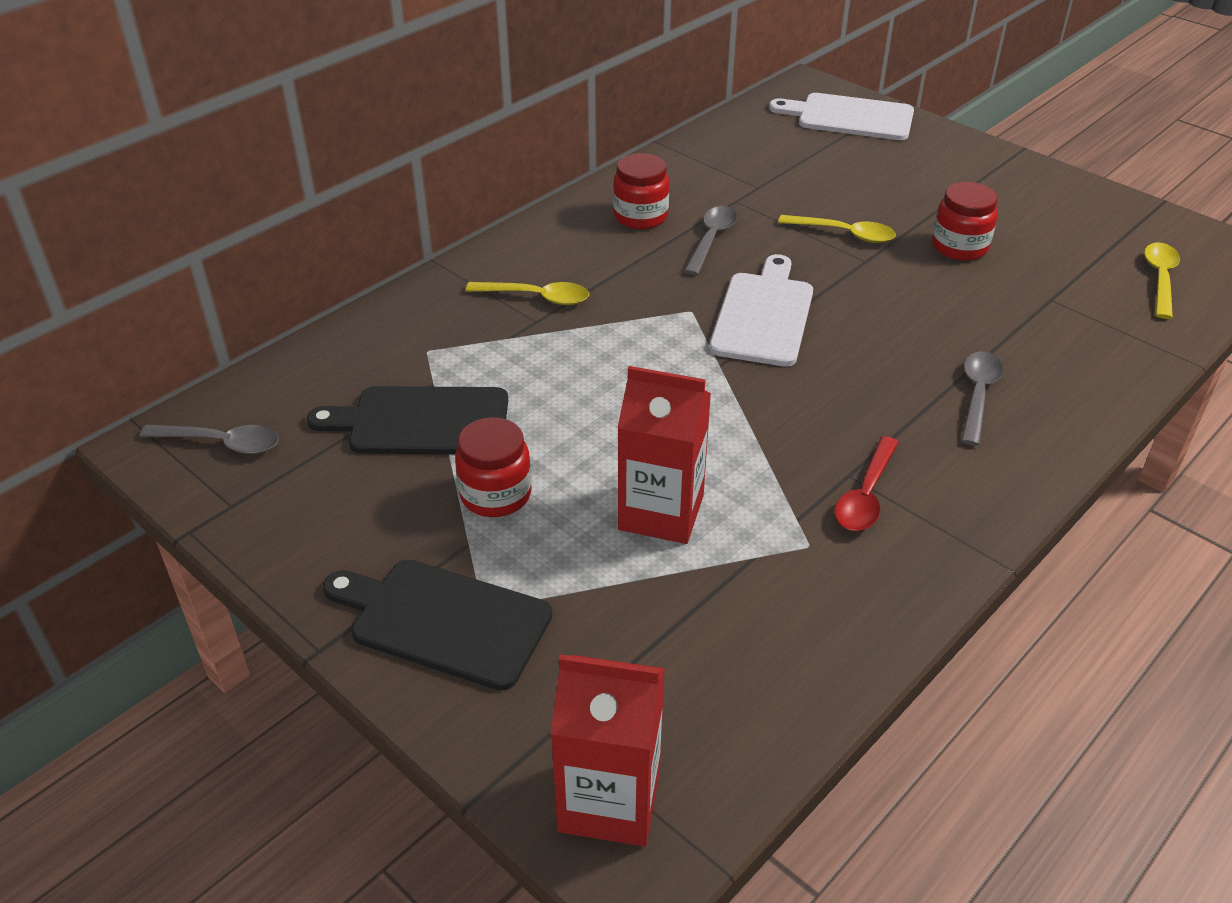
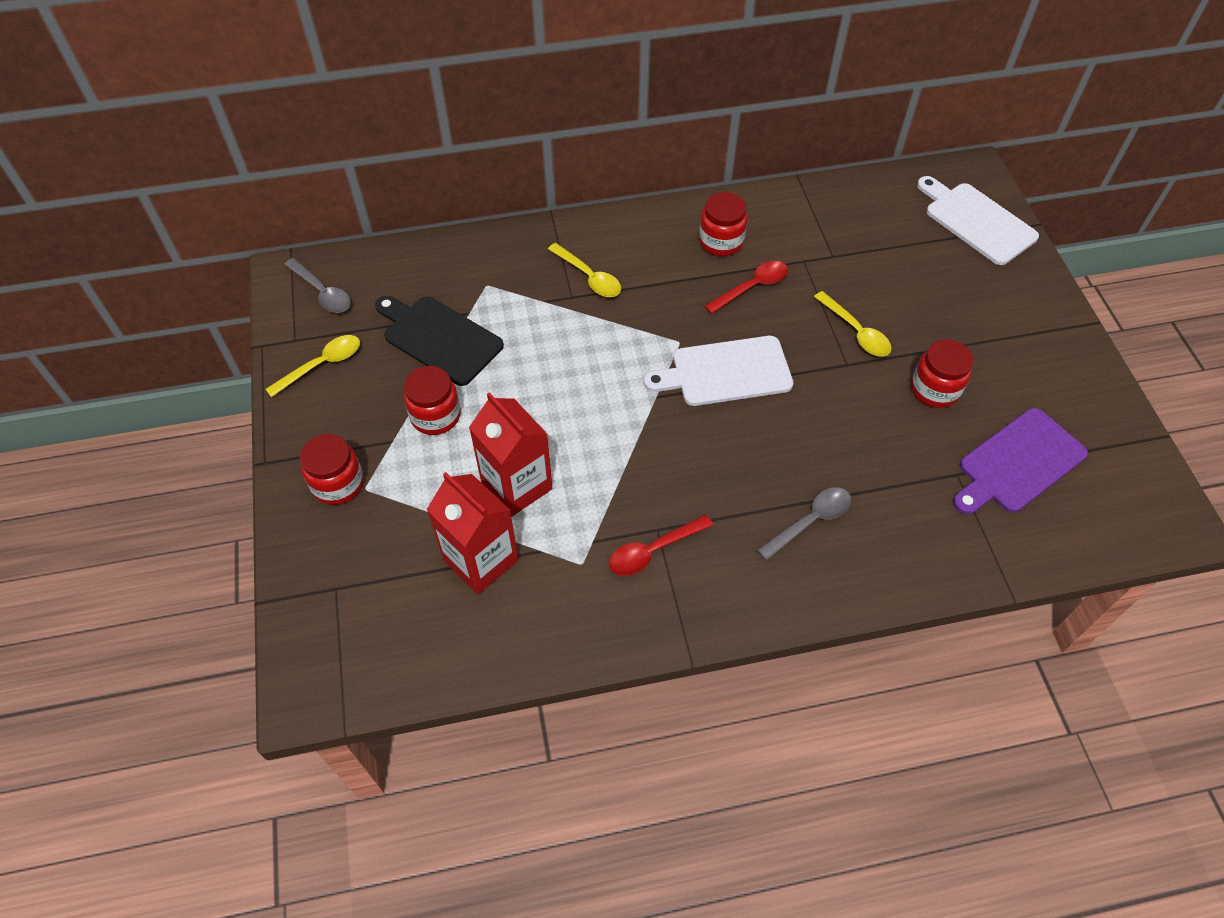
camera: 35 degrees right, 15 degrees up
black cutting board [323,559,552,690] -> red jar [300,434,364,505]
red carton [551,655,665,847] -> red carton moved to [427,472,519,594]
grey spoon [684,206,737,275] -> red spoon [705,261,788,314]
white cutting board [709,254,813,367] -> white cutting board turned 150 degrees counterclockwise [644,336,793,406]
yellow spoon [1144,243,1180,319] -> yellow spoon moved to [265,335,360,397]
none -> purple cutting board [953,408,1088,515]

